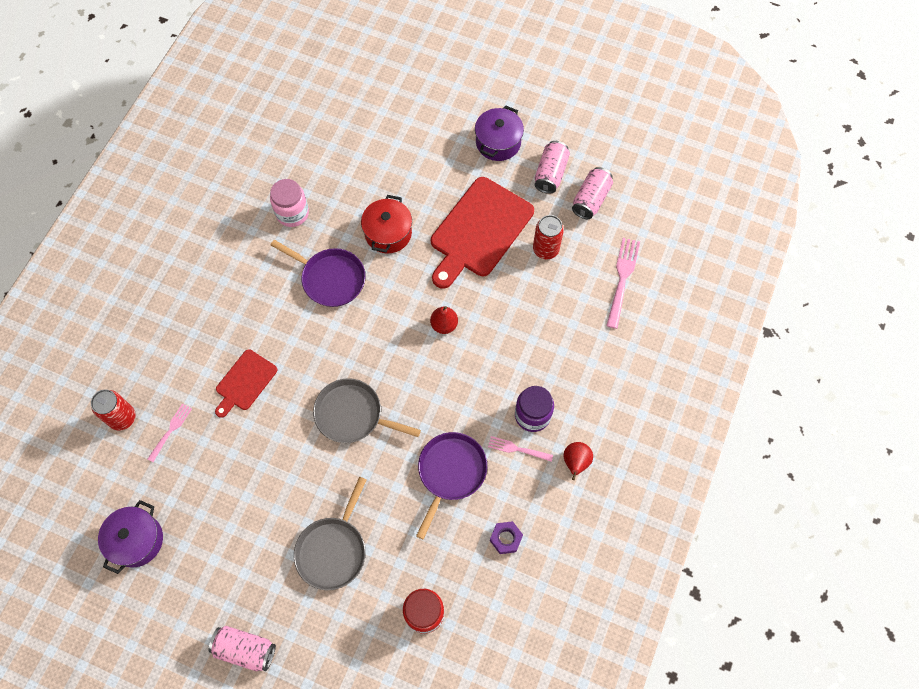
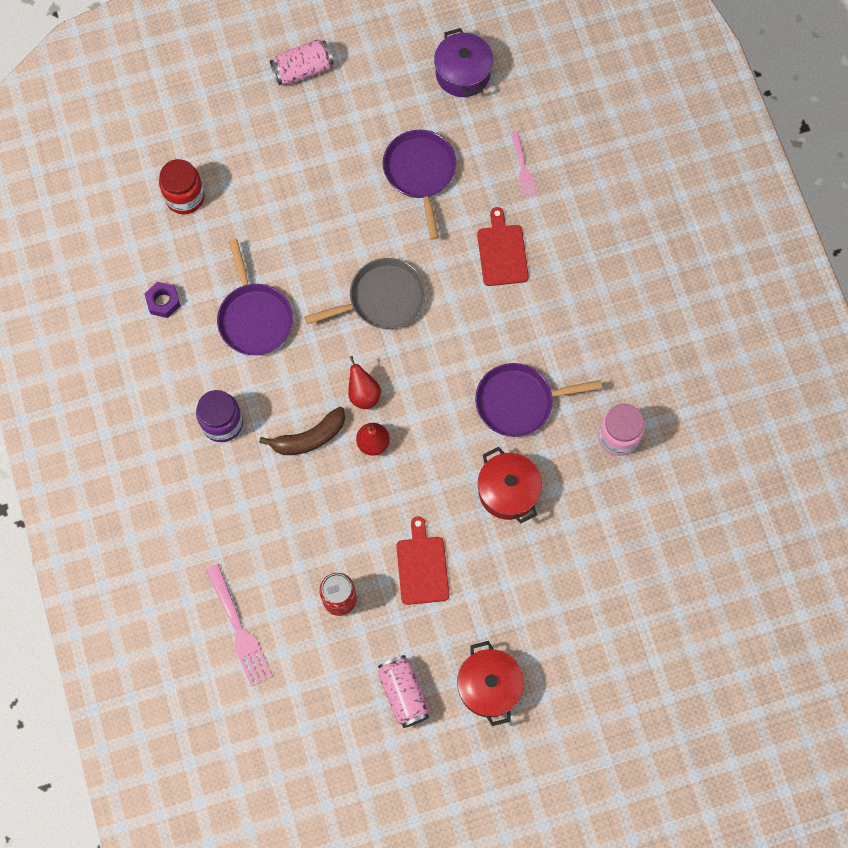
camera: 140 degrees right, 5 degrees up
red can [91,389,136,431] -> none
grey pan [294,477,367,590] -> none
red cutting board [431,177,534,289] -> red cutting board [396,516,449,605], size x0.54
purple pot [475,105,524,161] -> red pot [457,641,524,726]
pink fork [488,436,553,462] -> none
red pear [563,442,593,480] -> red pear moved to [348,356,381,409]
pink can [572,167,613,219] -> none
none -> brown banana [259,407,345,455]
none -> purple pan [383,130,457,240]

